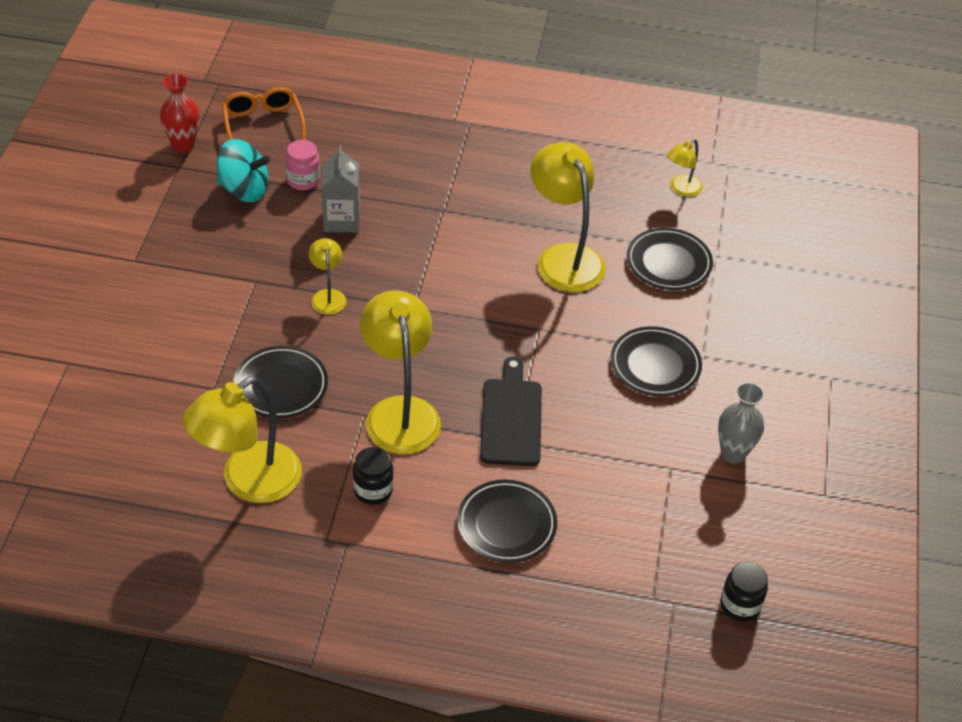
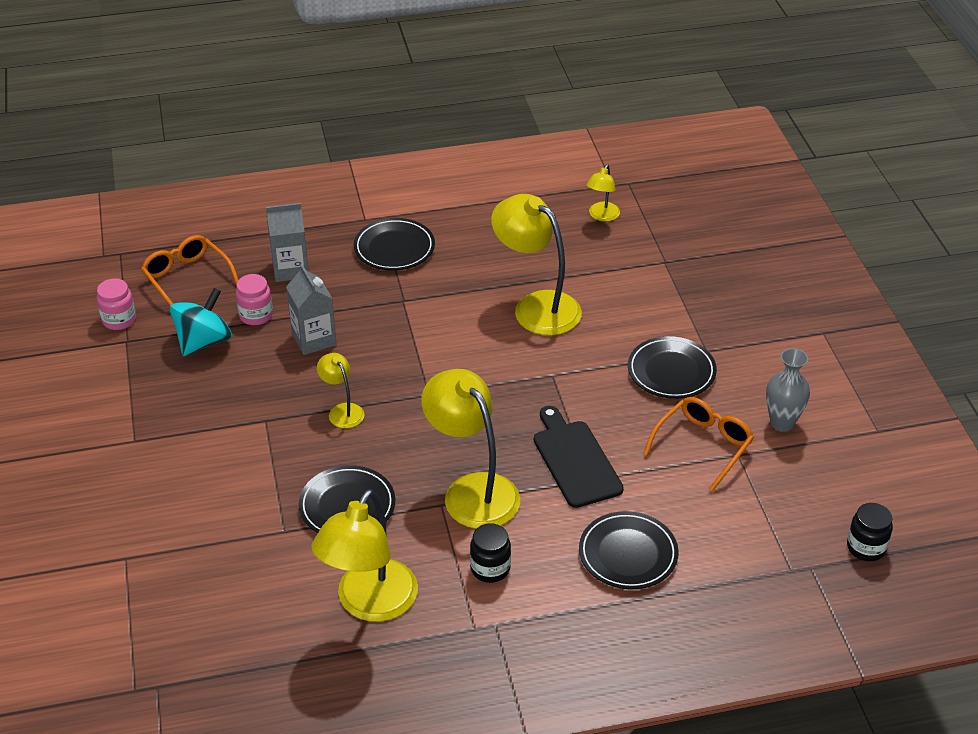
camera: 20 degrees left, 5 degrees down
red vase [160,74,199,153] -> pink jar [97,278,136,330]
turquoise spinning top [217,139,270,202] -> turquoise spinning top turned 45 degrees counterclockwise [170,288,232,356]
black plate [627,228,713,290] -> black plate moved to [354,218,435,270]
none -> grey carton [266,203,309,282]
none -> orange glasses [643,397,754,492]

